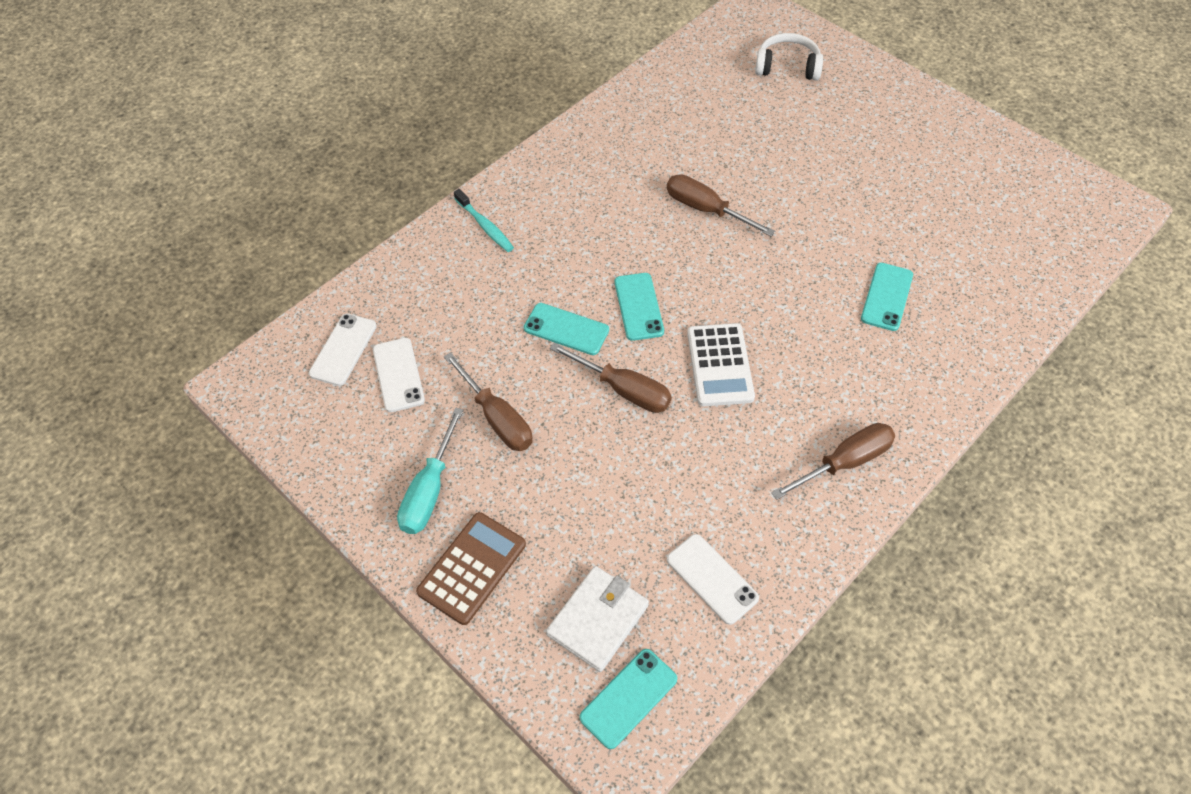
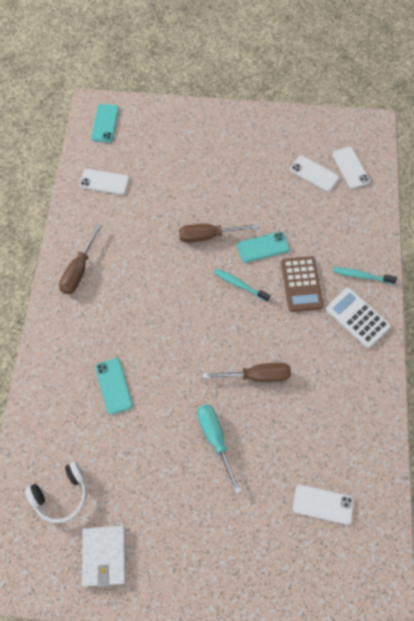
camera: 140 degrees right, 10 degrees up
turquoise screwdriver [397,407,464,534] -> turquoise screwdriver moved to [197,404,242,494]
brown calculator [416,512,526,625] -> brown calculator moved to [281,256,323,312]
brown screwdriver [444,352,533,451] -> none
white wallet [546,566,649,672] -> white wallet moved to [82,526,126,587]
turquoise phone [615,273,664,341] -> turquoise toothbrush [213,268,270,302]
white calculator [687,323,755,406] -> white calculator moved to [325,288,391,348]
white headphones [755,33,823,81] -> white headphones moved to [25,462,87,523]
none -> white phone [293,485,354,525]

